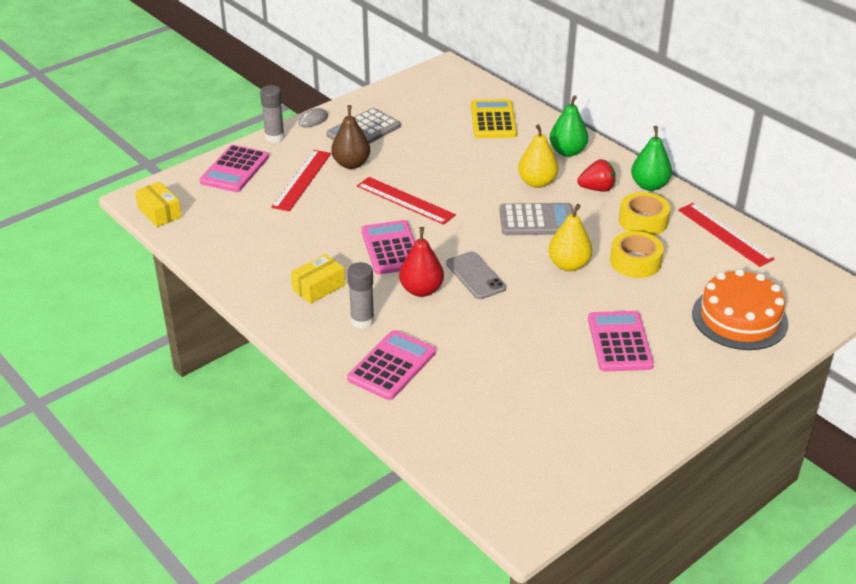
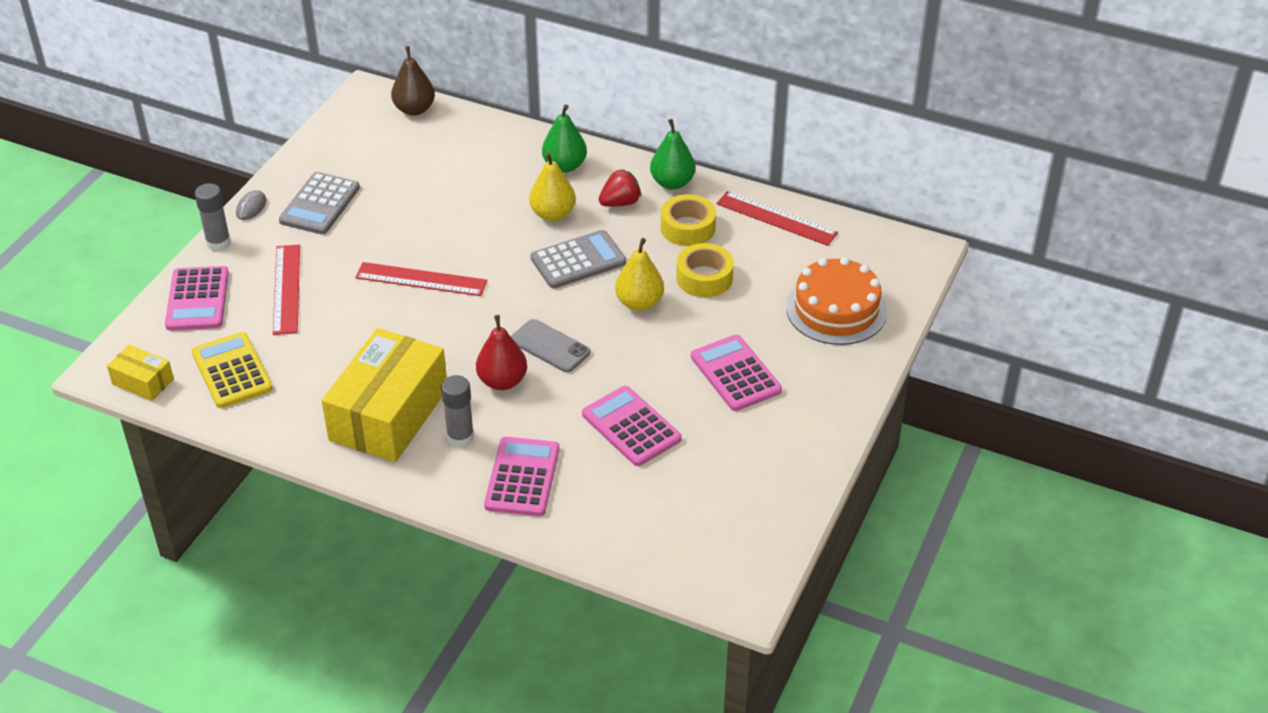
camera: 25 degrees left, 5 degrees up
yellow box [291,254,345,304] -> yellow box [321,328,447,462], size x2.15
brown pear [331,105,370,169] -> brown pear moved to [391,46,435,116]
pink calculator [361,220,415,274] -> pink calculator moved to [582,386,682,466]
yellow calculator [471,99,517,138] -> yellow calculator moved to [192,332,273,408]

